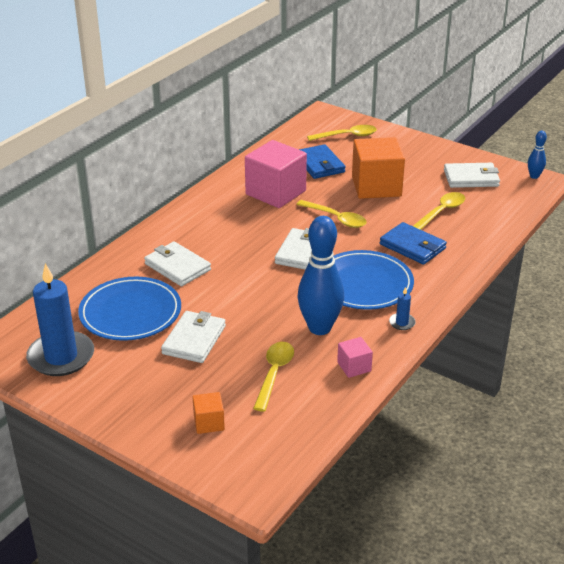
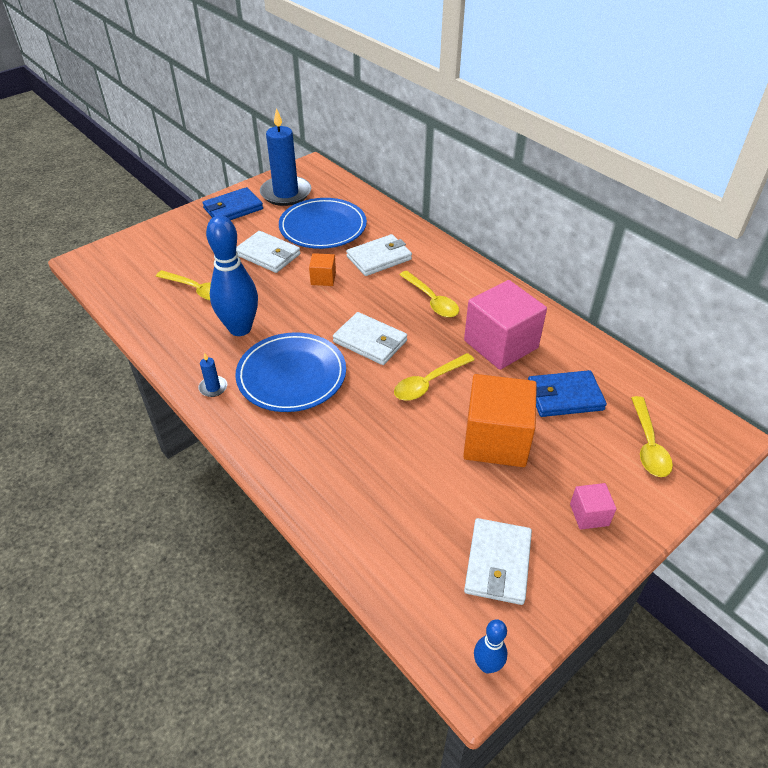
camera: 105 degrees right, 10 degrees up
orange cube [192,392,225,434] -> orange cube moved to [309,253,336,286]
pink cube [337,337,373,378] -> pink cube moved to [570,483,616,530]
blue wallet [380,222,447,265] -> blue wallet moved to [202,187,263,220]
yellow spoon [413,192,465,230] -> yellow spoon moved to [399,271,459,318]

